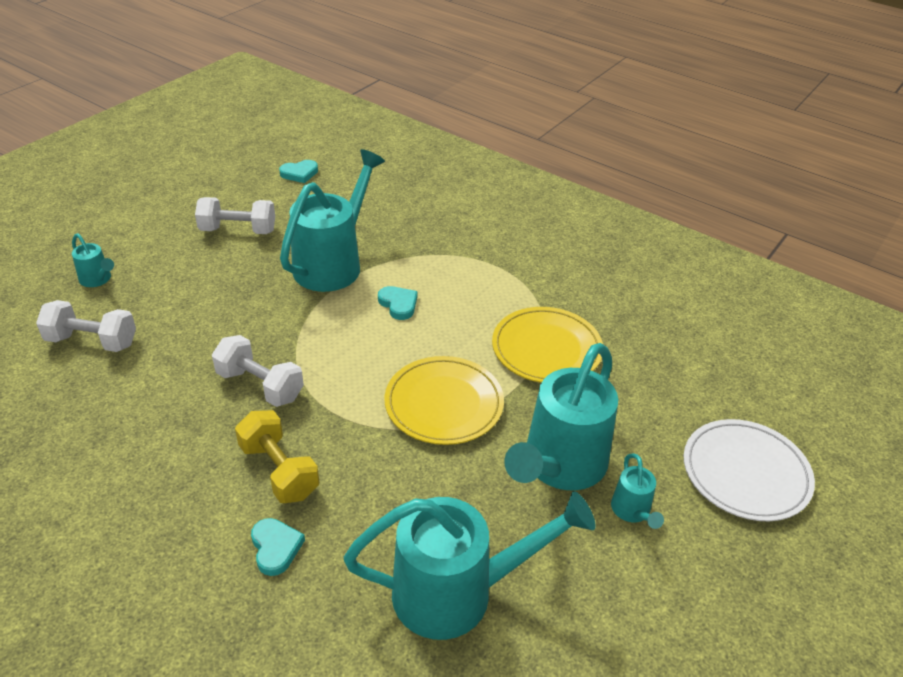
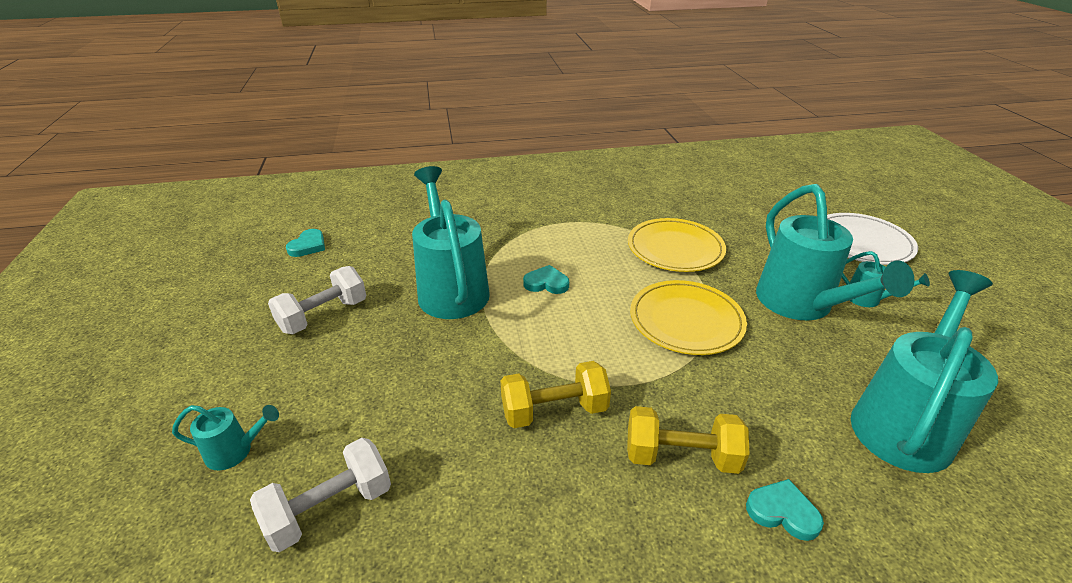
camera: 45 degrees left, 5 degrees down
white dumbbell [212,335,304,407] -> yellow dumbbell [500,361,611,428]

